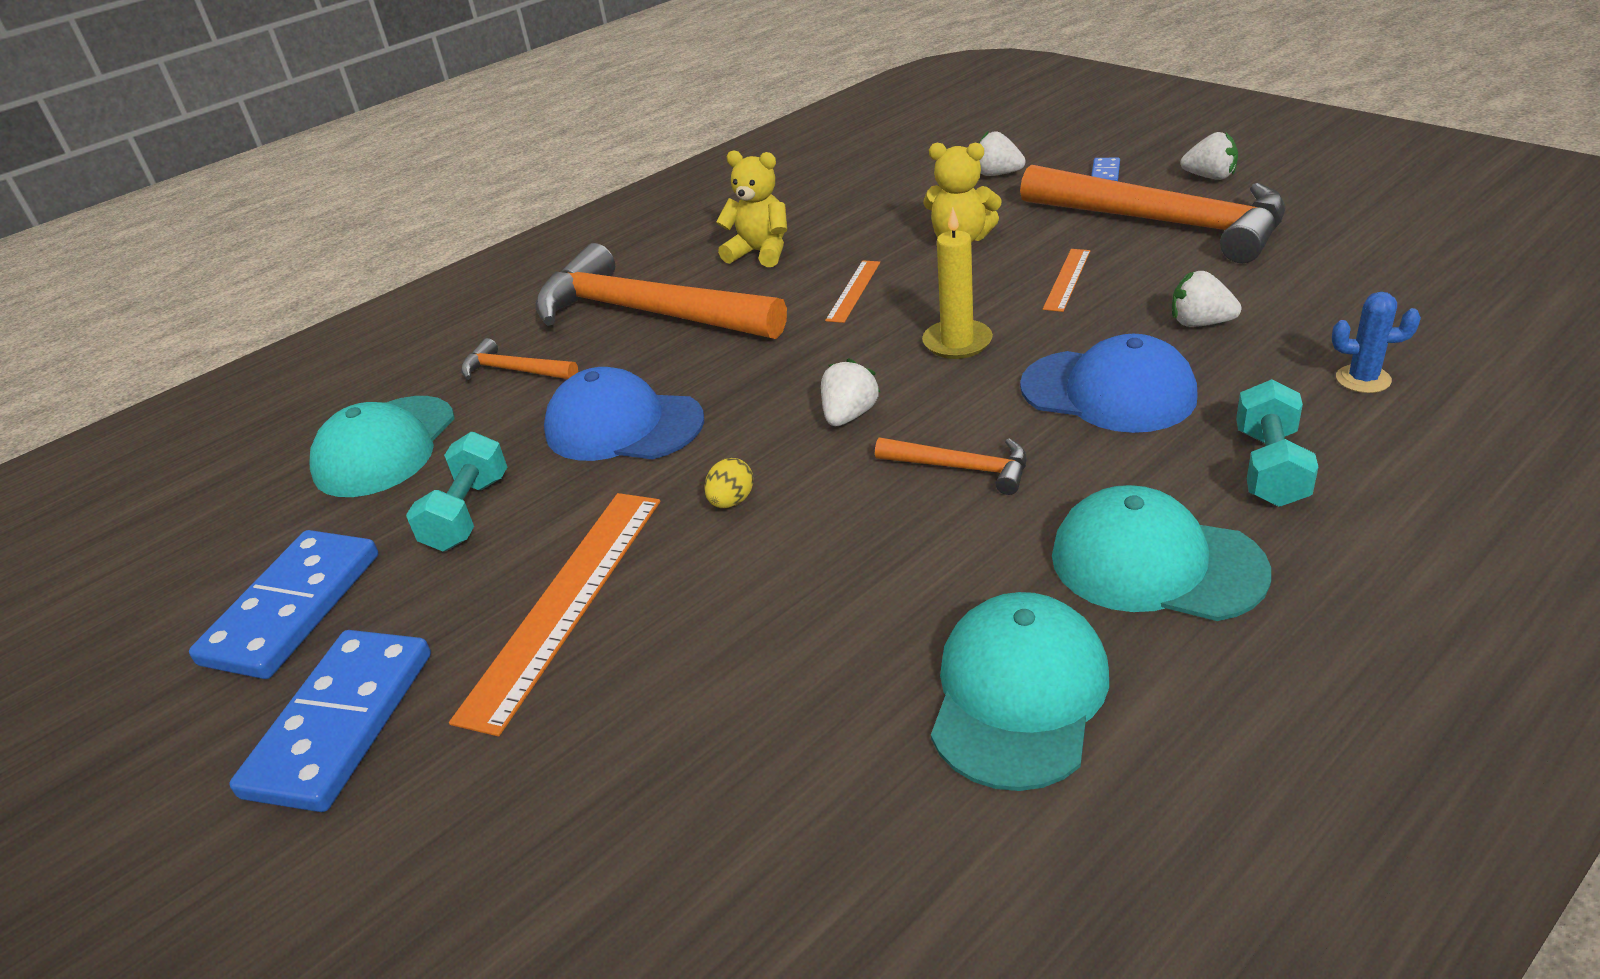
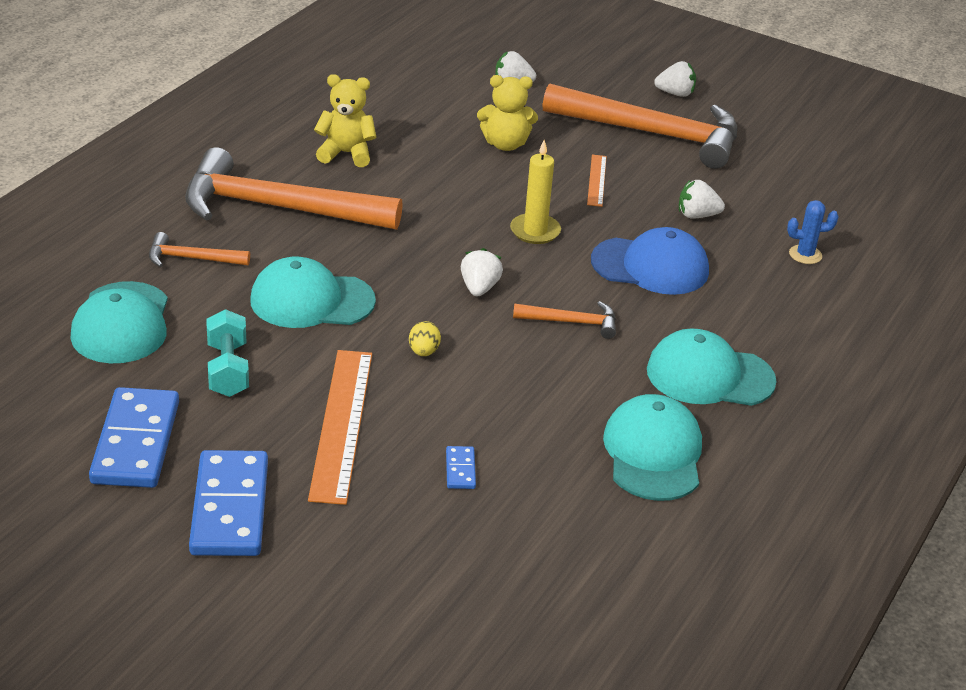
camera: 25 degrees left, 0 degrees up
blue cap [544,367,704,461] -> turquoise cap [250,256,376,328]
orange ruler [825,261,880,323] -> none
blue domino [1091,158,1120,181] -> blue domino moved to [446,446,476,489]
turquoise dumbbell [1236,379,1318,507] -> none

